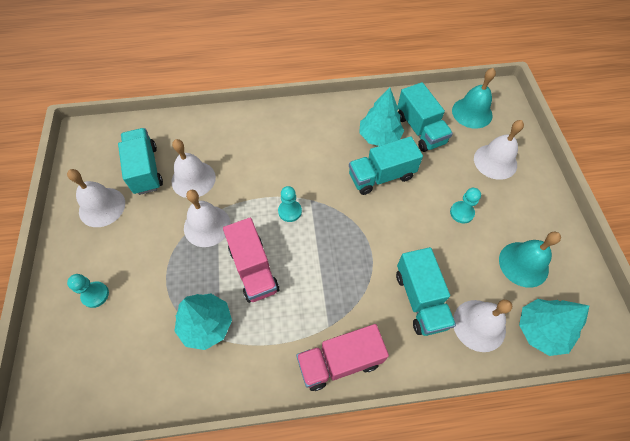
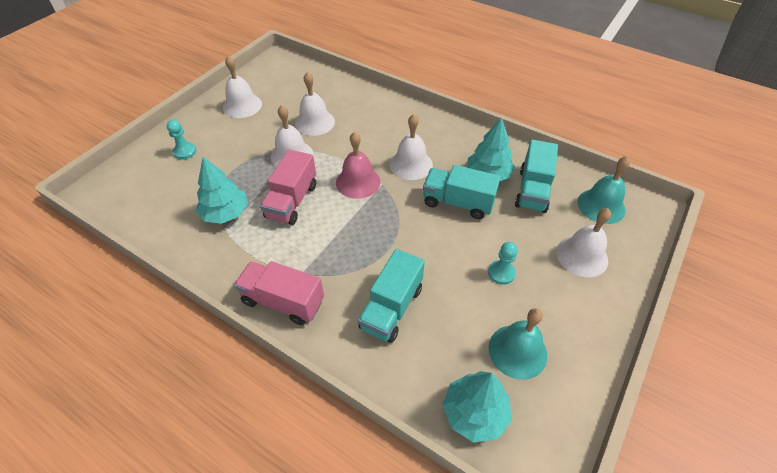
camera: 40 degrees right, 10 degrees down
turquoise truck [118,128,163,195] -> none
turquoise pawn [278,186,302,222] -> pink bell [336,132,381,199]
white bell [453,300,512,352] -> white bell moved to [390,114,433,180]

